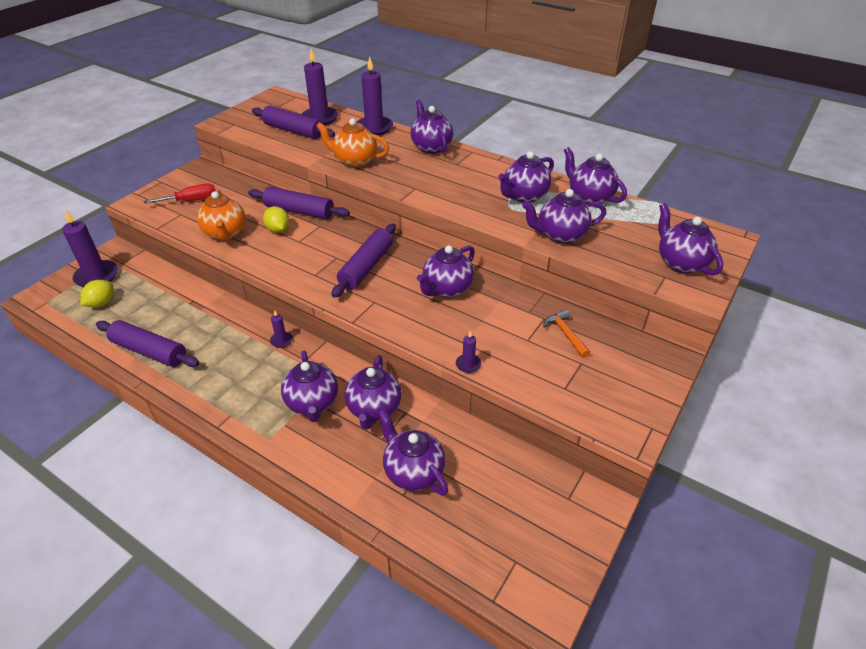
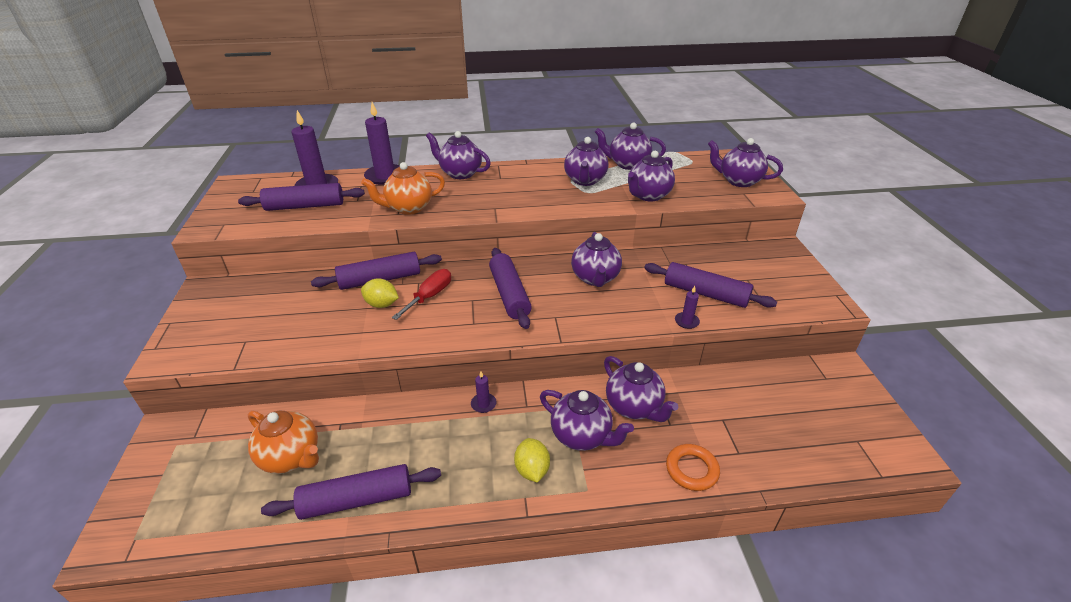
camera: 40 degrees left, 5 degrees down
purple candle [62,210,118,287] -> none
yellow lemon [80,280,113,307] -> yellow lemon moved to [514,438,550,483]
red screwdriver [144,184,216,204] -> red screwdriver moved to [392,269,451,320]
orange teapot [197,191,246,240] -> orange teapot moved to [248,410,319,474]
purple teapot [378,409,448,496] -> none
orange hammer [543,310,590,358] -> none
none -> purple rolling pin [644,262,777,308]
none -> orange ring [666,444,720,491]

